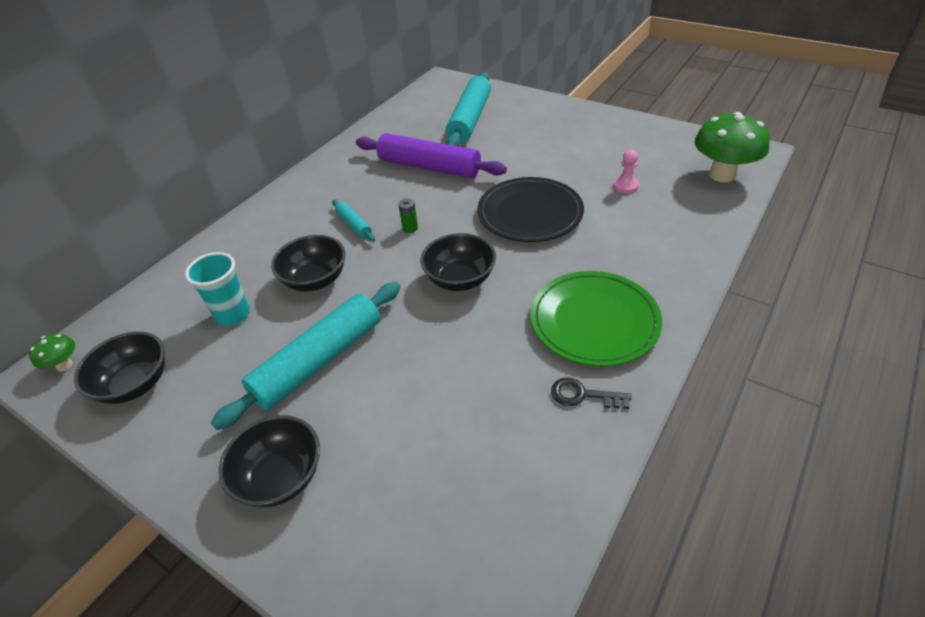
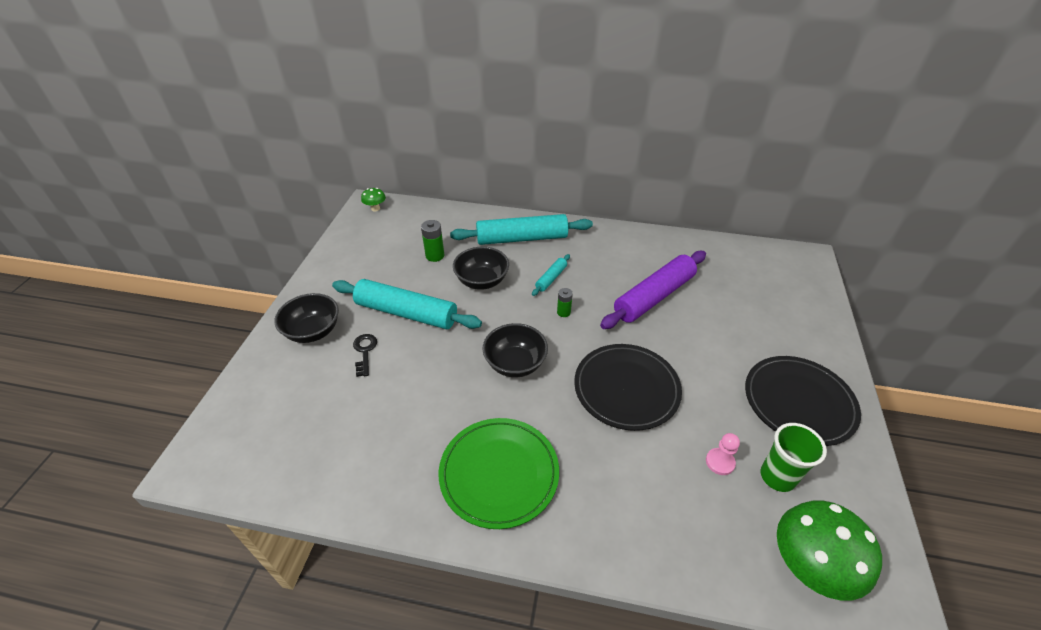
camera: 65 degrees right, 0 degrees up
black bowl [74,331,165,404] -> none
turquoise cup [185,252,250,326] -> green battery [421,220,444,262]
purple rolling pin [356,133,507,178] -> purple rolling pin turned 45 degrees clockwise [600,251,706,329]
turquoise rolling pin [446,72,491,146] -> turquoise rolling pin moved to [450,214,593,245]
black key [551,377,631,409] -> black key moved to [353,334,377,377]
none -> black plate [745,356,861,446]
none -> green cup [761,423,827,492]

